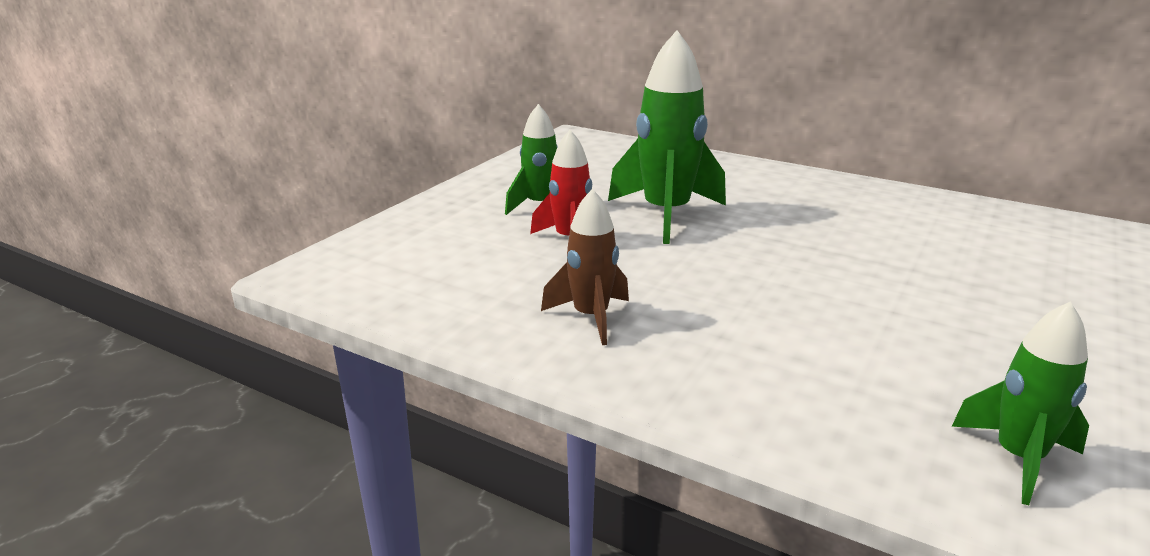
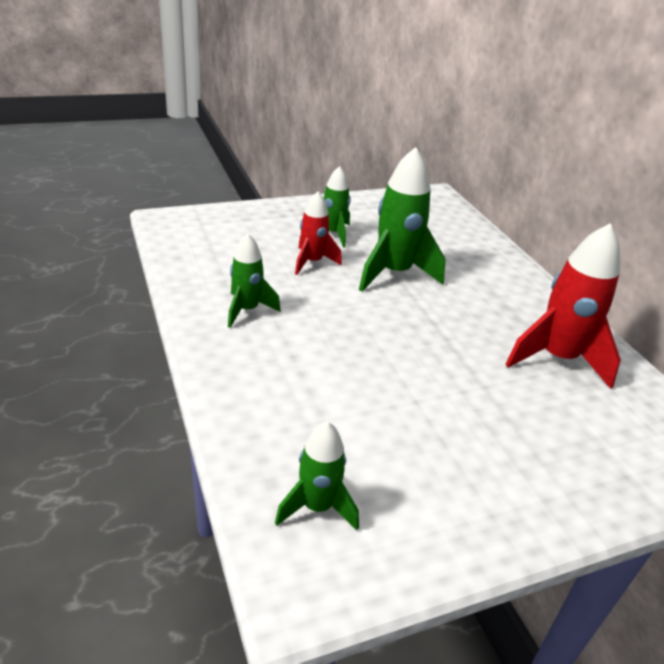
camera: 35 degrees right, 10 degrees up
brown rocket [541,189,629,345] -> green rocket [228,234,281,328]
none -> red rocket [505,223,621,389]

